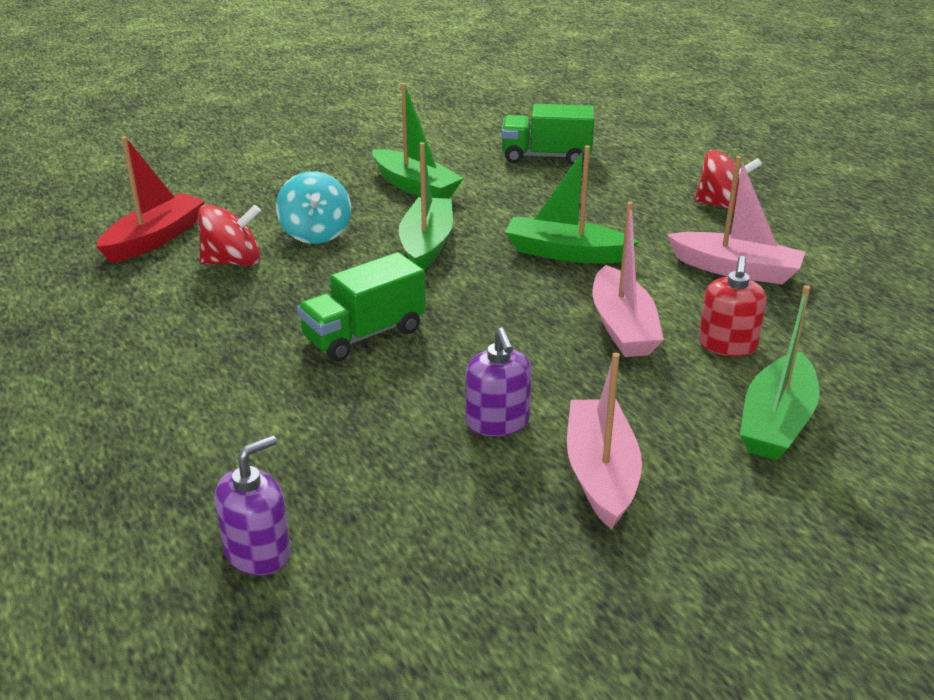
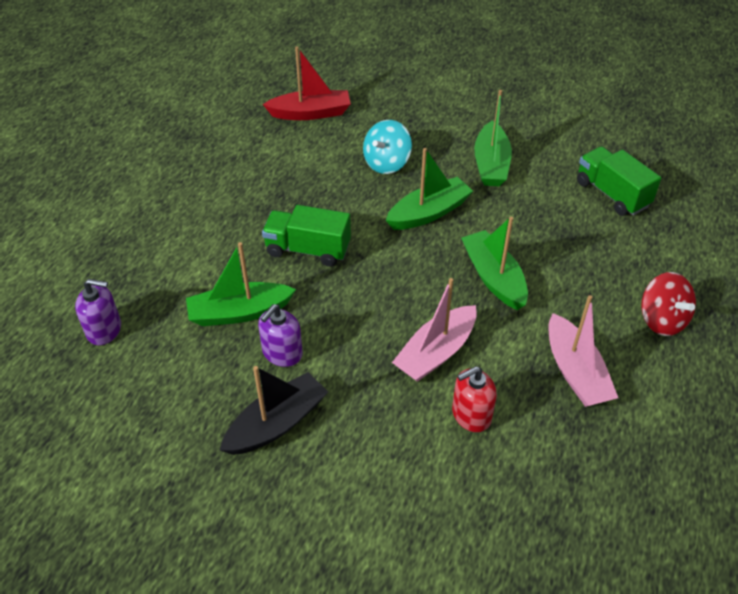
camera: 50 degrees right, 15 degrees up
red spinning top [198,204,261,266] -> none
pink boat [567,352,642,529] -> black boat [220,366,328,455]
green boat [740,285,820,460] -> green boat moved to [186,242,296,326]

